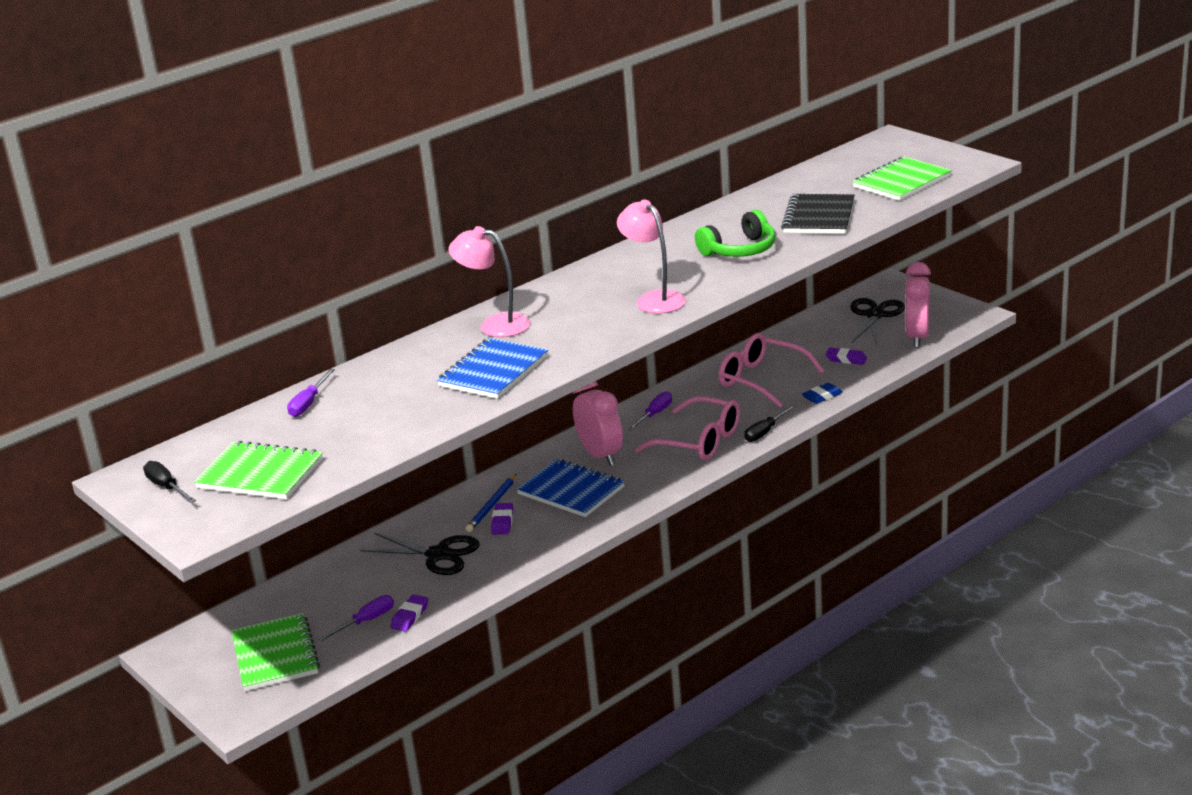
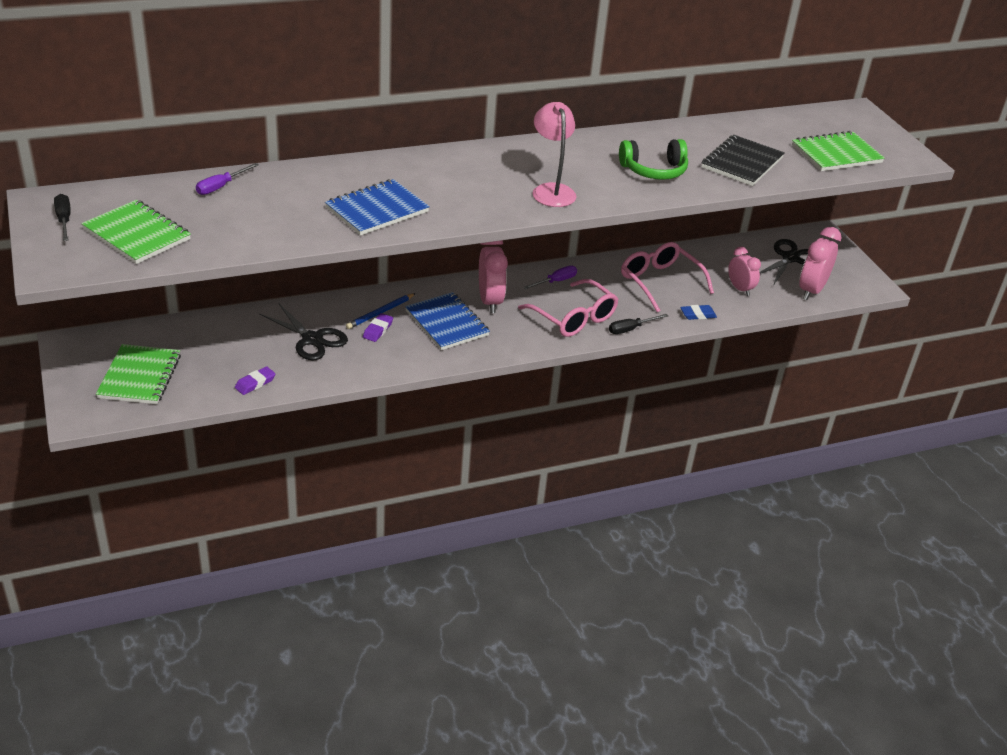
camera: 15 degrees right, 10 degrees up
purple screwdriver [318,595,394,641] -> none
pink lamp [448,226,530,337] -> none
purple eraser [825,348,867,365] -> pink clock [728,247,761,296]

